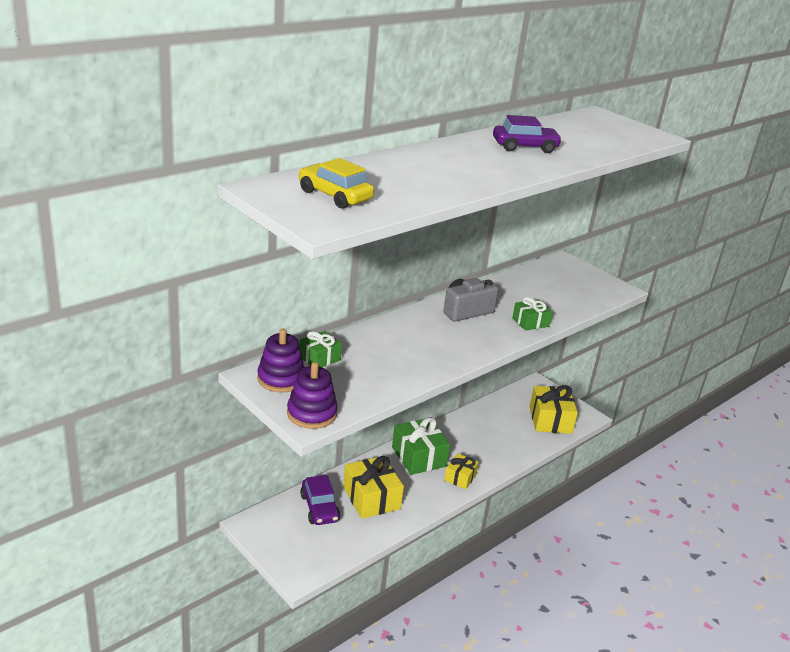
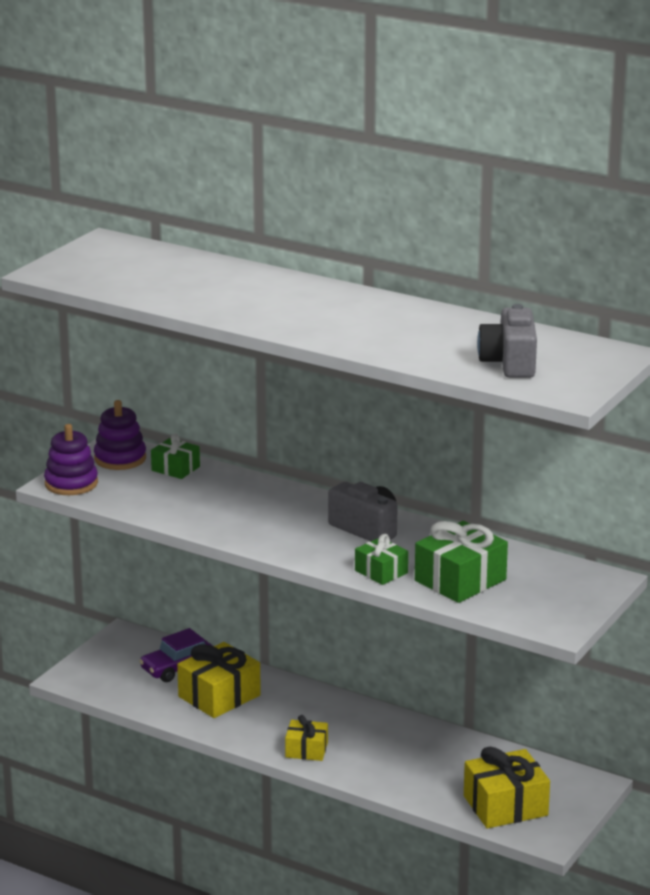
camera: 75 degrees right, 5 degrees down
yellow car [299,158,374,209] -> none
green gift [392,417,450,475] -> green gift moved to [415,521,508,603]
purple car [493,115,562,153] -> none
none -> grey camera [477,304,537,378]

